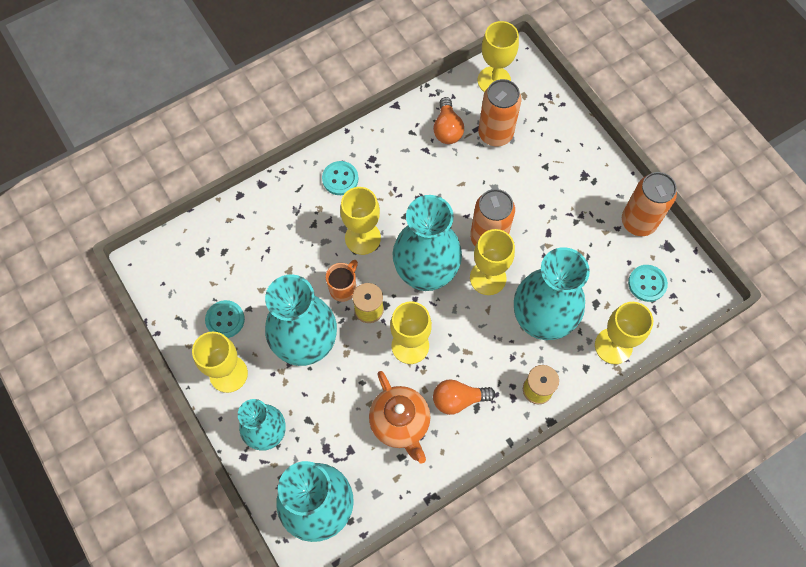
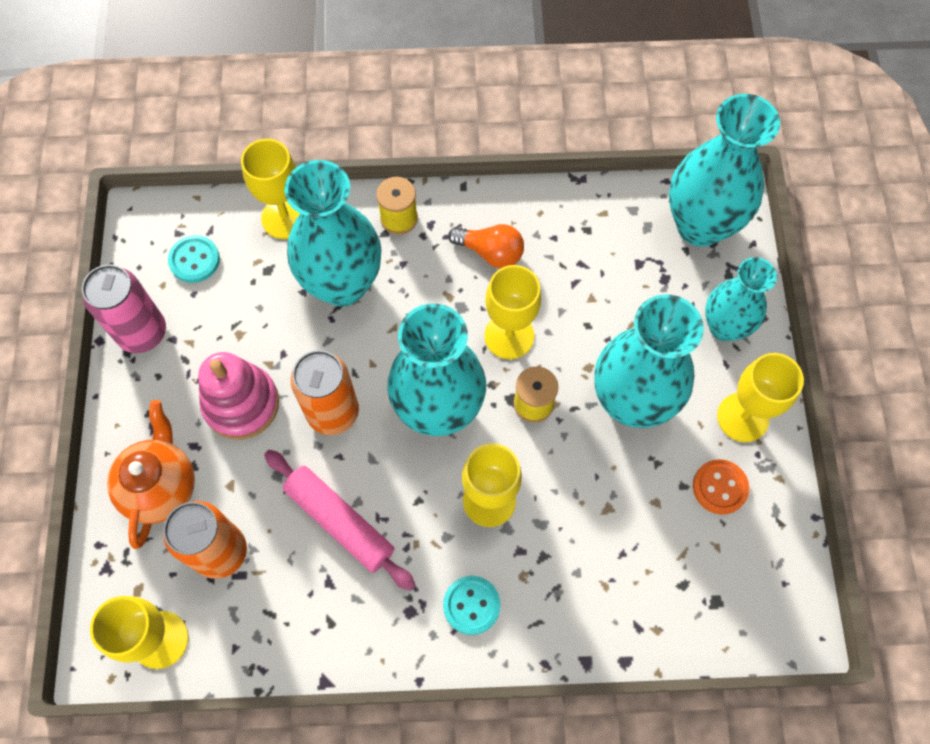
camera: 150 degrees left, 0 degrees up
turquoise button [205,300,245,338] -> orange button [693,459,749,515]
orange mug [326,260,358,302] -> none
orange teapot [369,371,431,464] -> orange teapot moved to [107,400,195,549]
orange light bulb [433,97,464,144] -> none
yellow goblet [470,229,515,295] -> none
orange can [622,172,677,236] -> pink can [82,264,166,353]
none -> pink stacking toy [198,352,279,440]
none -> pink rolling pin [264,450,415,591]

